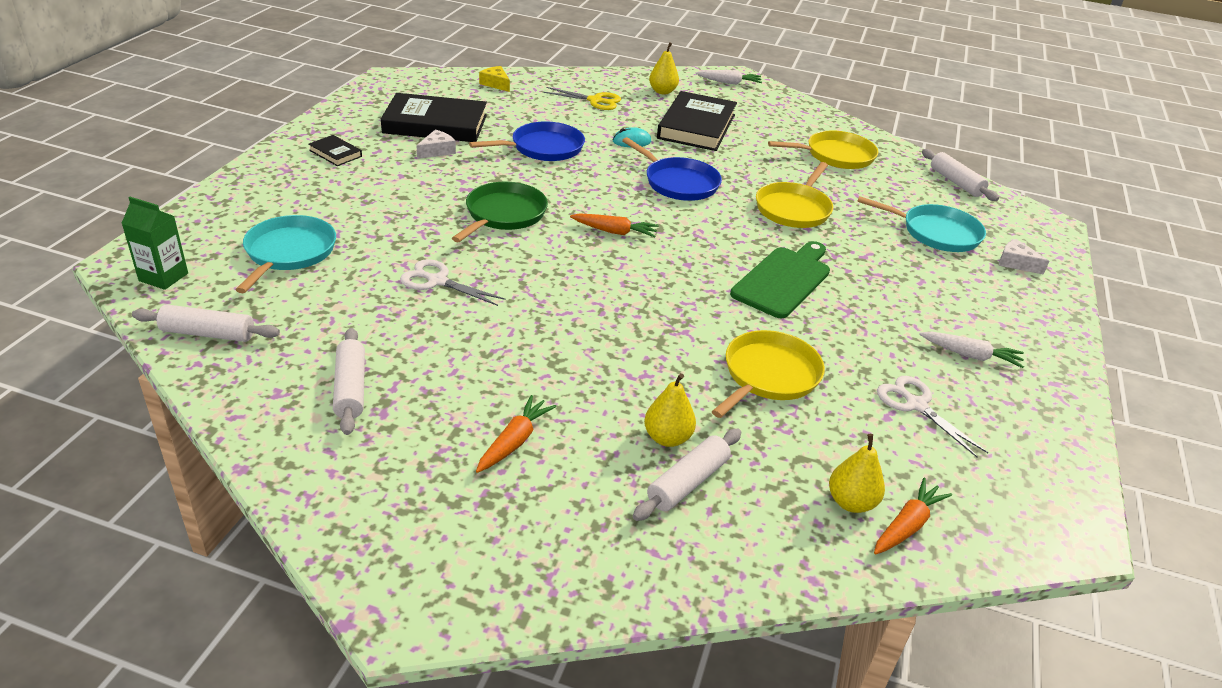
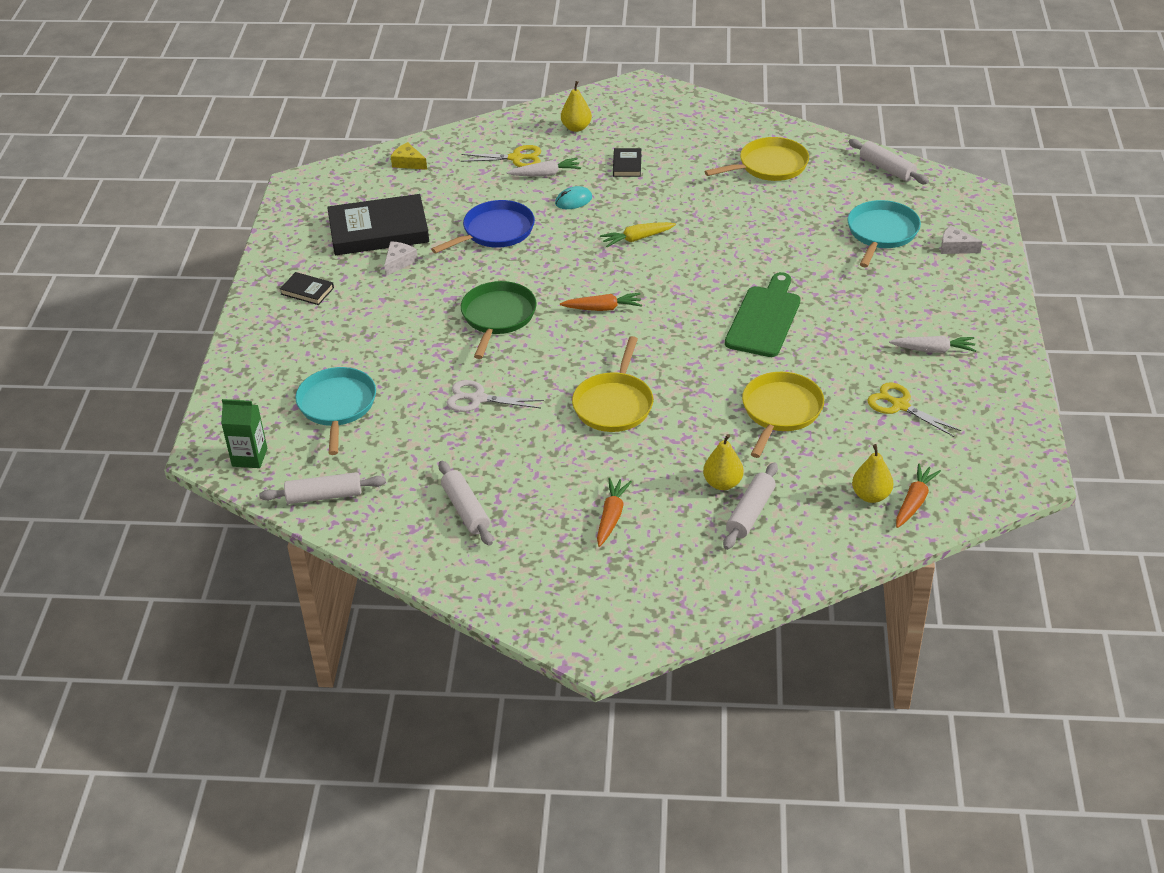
camera: 10 degrees left, 5 degrees up
blue pan [622,137,722,201] -> yellow carrot [600,222,676,247]
black book [657,91,737,151] -> black book [613,148,641,177], size x0.45
white carrot [696,70,762,85] -> white carrot moved to [506,158,581,176]
yellow pan [756,162,834,228] -> yellow pan moved to [572,336,654,432]
turquoise pan [857,196,986,252] -> turquoise pan turned 75 degrees counterclockwise [848,200,921,267]
white scissors [877,376,988,458] -> yellow scissors [867,382,961,437]

